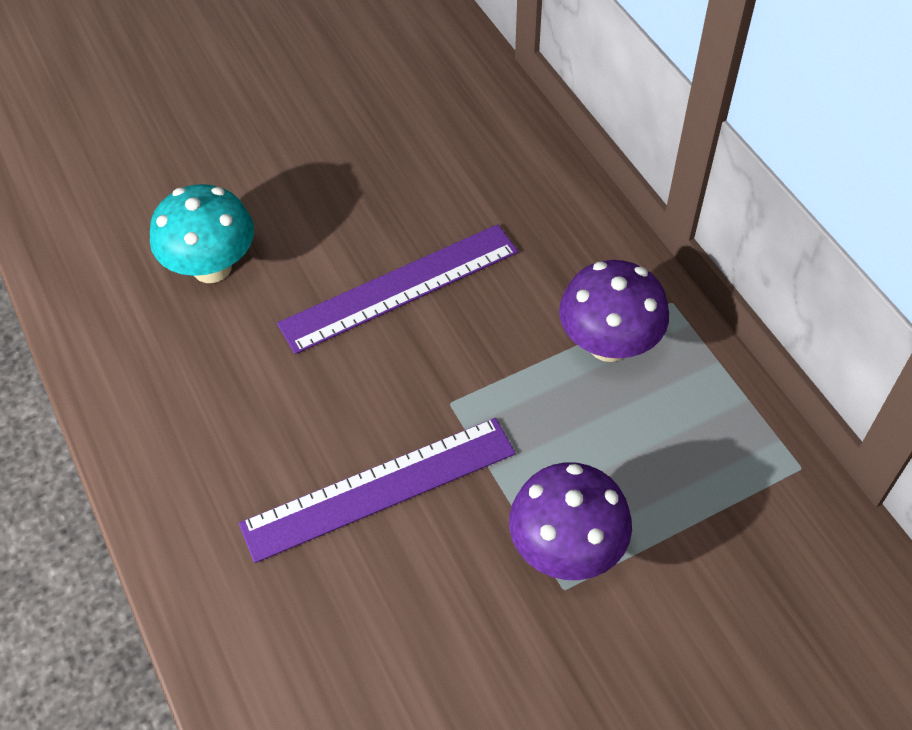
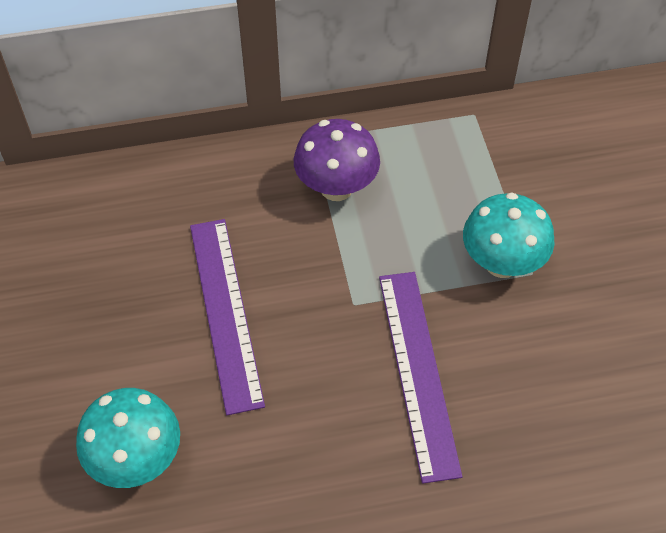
camera: 75 degrees left, 0 degrees up
purple mushroom [509,462,632,580] -> turquoise mushroom [463,193,554,278]

